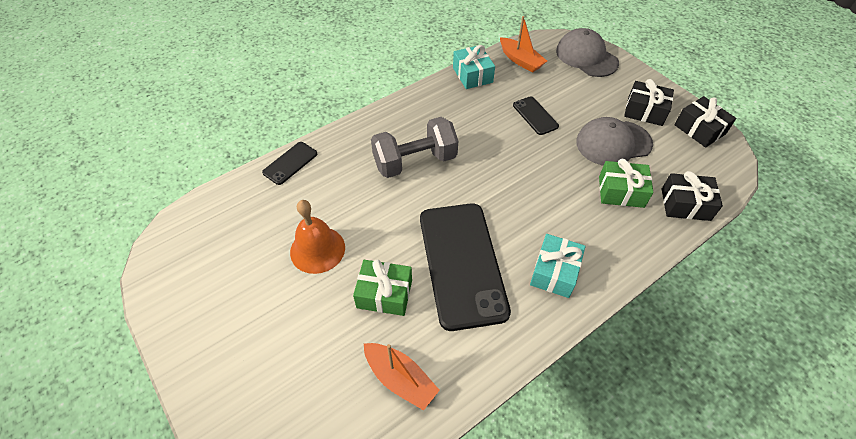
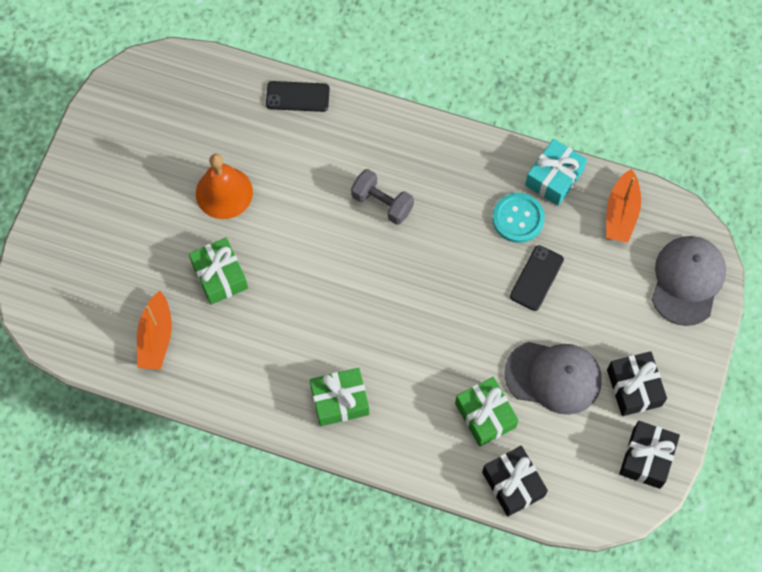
camera: 55 degrees right, 15 degrees up
grey dumbbell [371,117,458,178] -> grey dumbbell [351,169,414,225], size x0.64
black phone [420,203,511,331] -> none
turquoise gift [530,234,585,298] -> green gift [310,368,369,426]
grey cap [576,117,653,166] -> grey cap turned 150 degrees clockwise [504,342,602,415]
none -> turquoise button [492,193,545,243]

